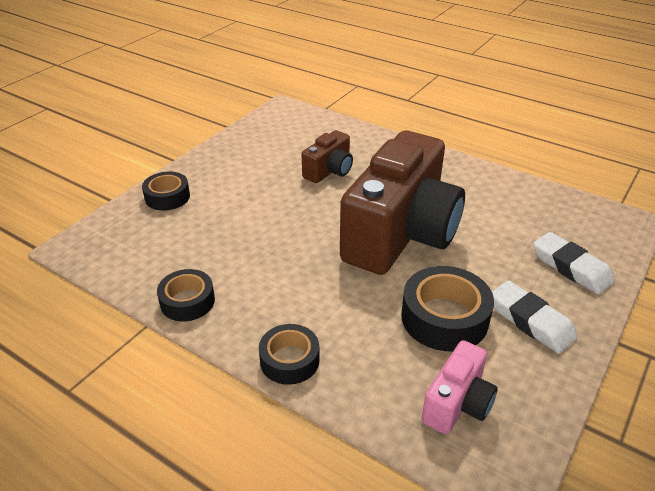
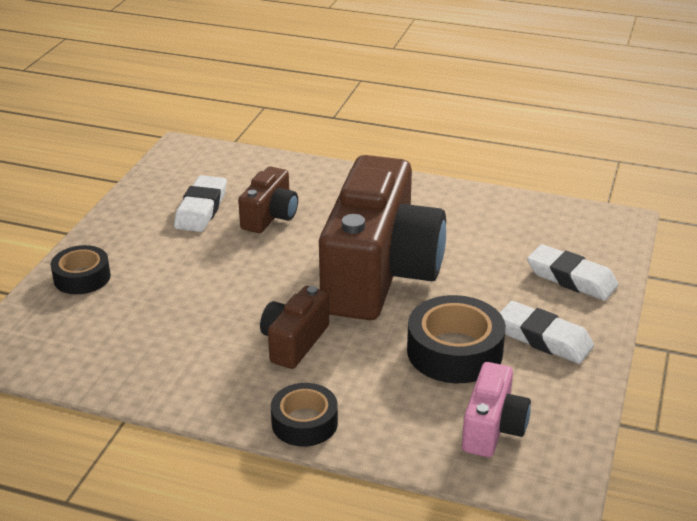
camera: 15 degrees left, 5 degrees down
black tape [157,269,215,321] -> none
none -> white eraser [174,175,227,232]
none -> brown camera [260,286,329,369]

